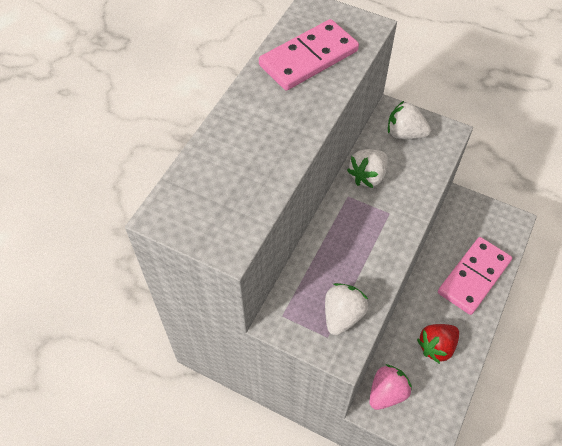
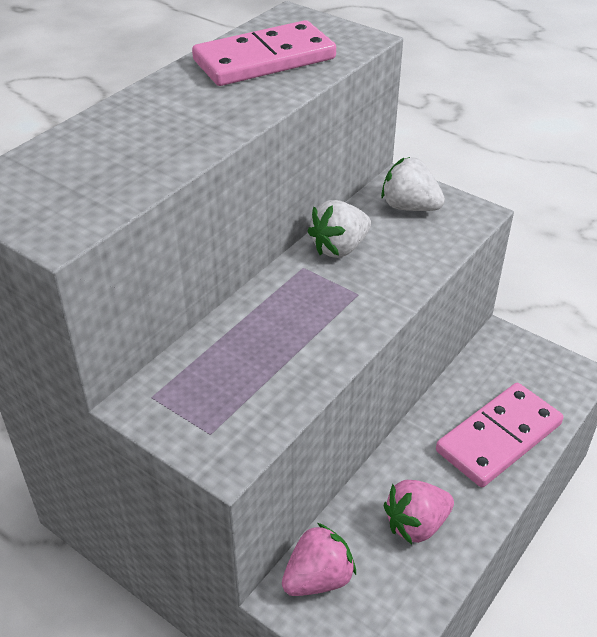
camera: 10 degrees right, 15 degrees down
white strawberry [325,283,368,336] -> none
red strawberry [417,324,459,364] -> pink strawberry [384,480,454,544]

